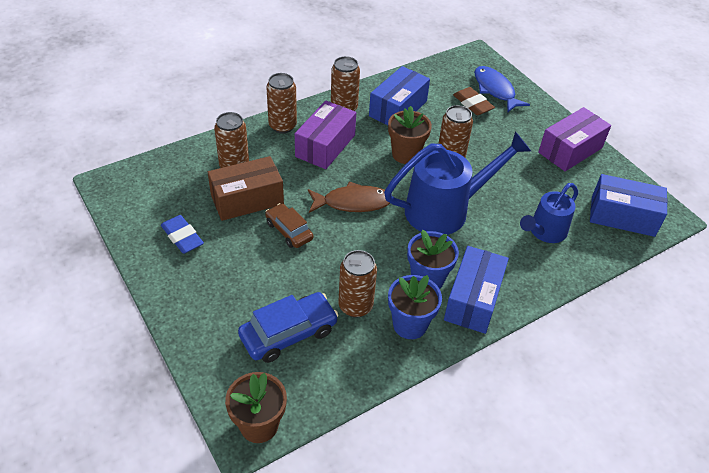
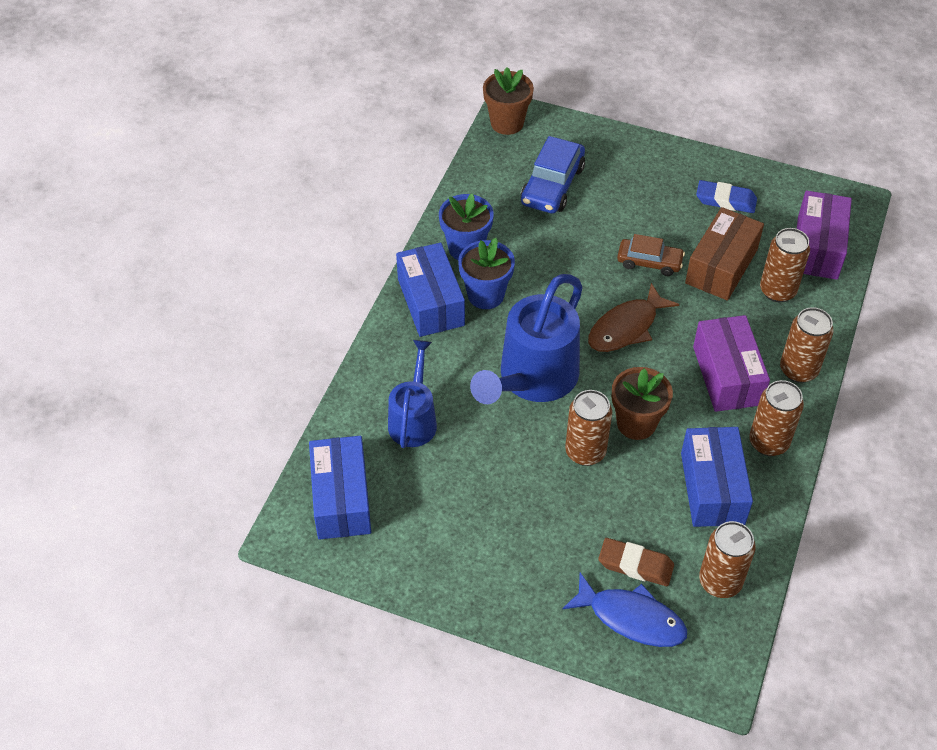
camera: 145 degrees right, 5 degrees up
brown can [339,250,377,318] -> brown can moved to [699,521,756,598]
purple box [538,107,611,171] -> purple box moved to [797,190,852,280]
blue box [590,174,667,237] -> blue box turned 75 degrees counterclockwise [309,436,371,540]

